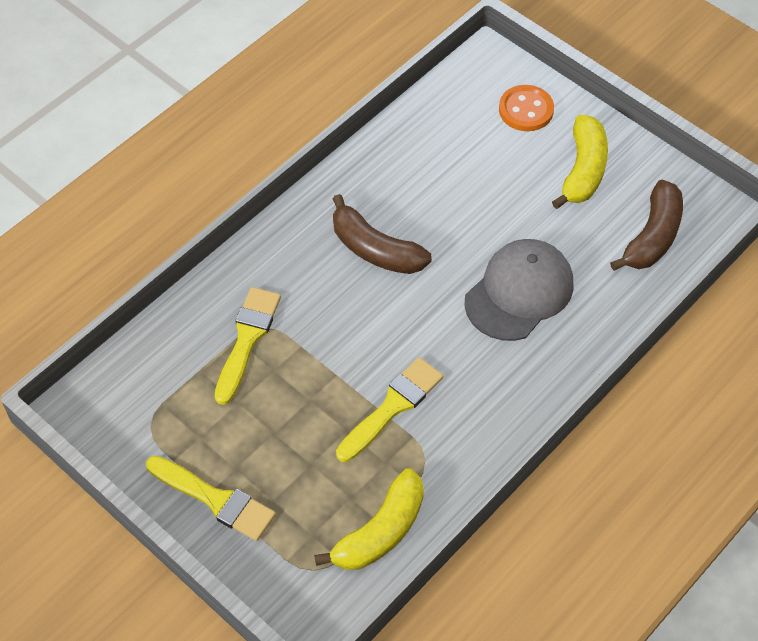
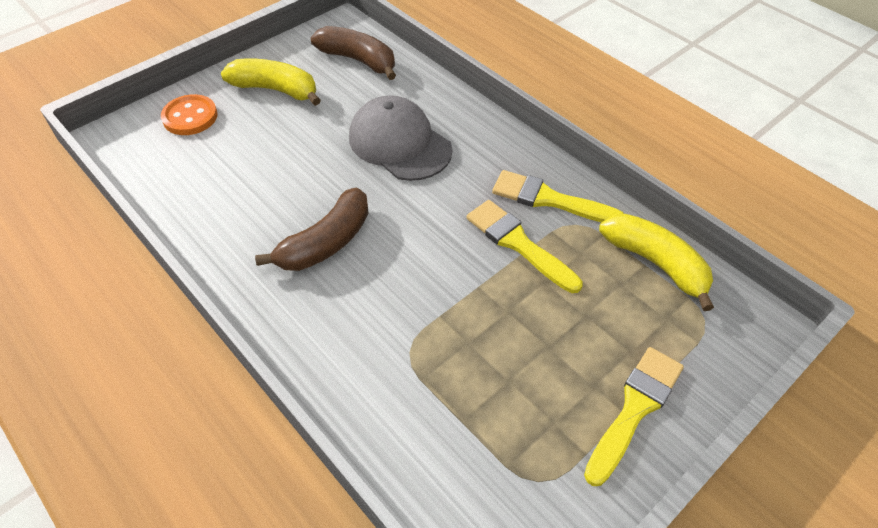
camera: 85 degrees left, 5 degrees down
yellow brush [214,287,281,405] -> yellow brush moved to [492,170,624,222]

